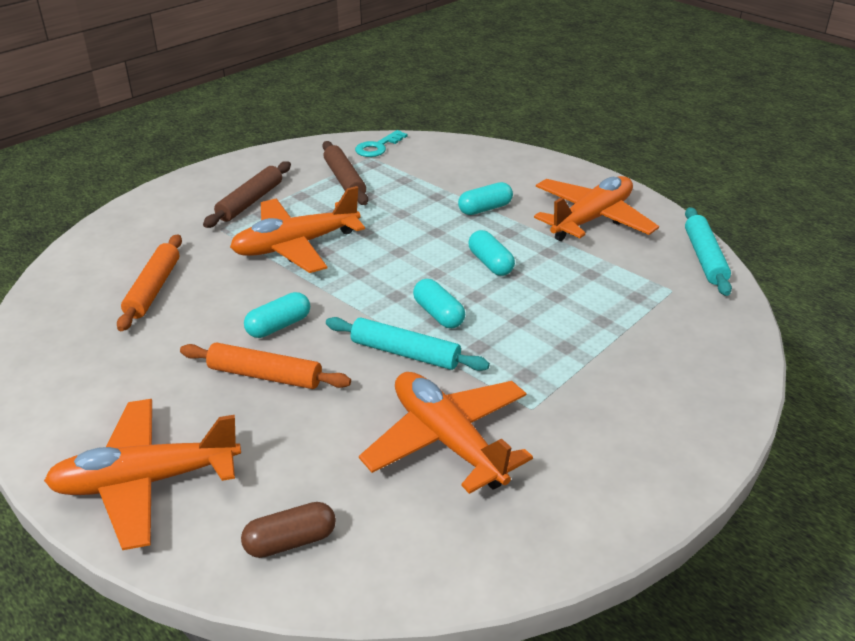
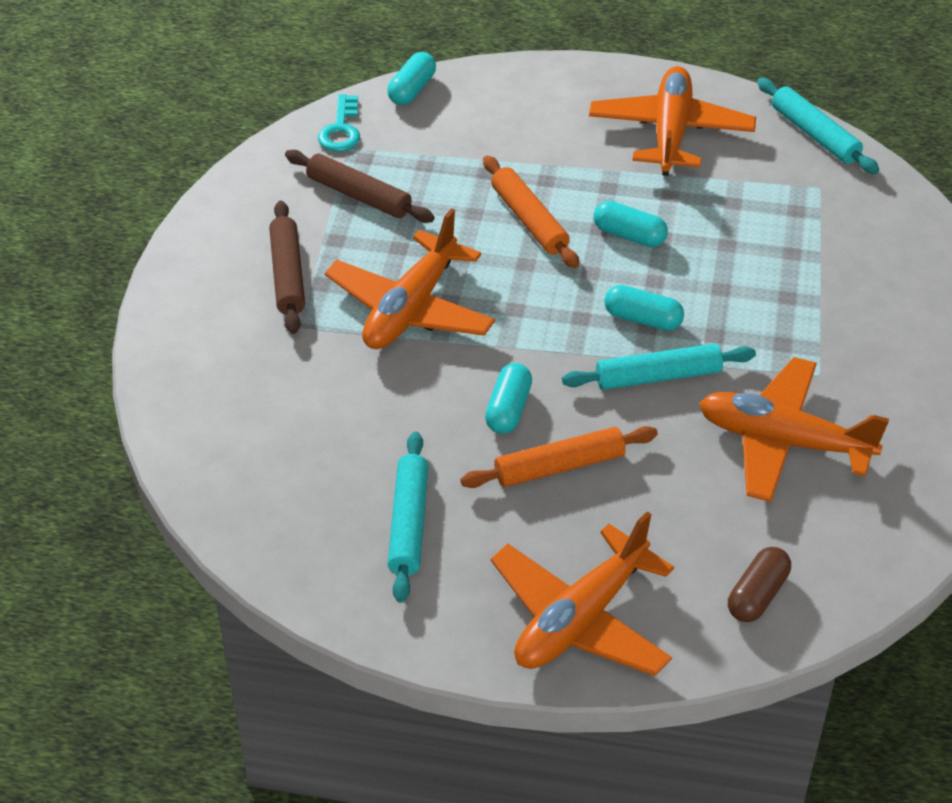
camera: 35 degrees left, 10 degrees up
orange rolling pin [117,234,182,331] -> orange rolling pin moved to [483,156,579,268]
turquoise capsule [458,182,513,215] -> turquoise capsule moved to [387,52,436,105]
none -> turquoise rolling pin [388,431,429,603]

